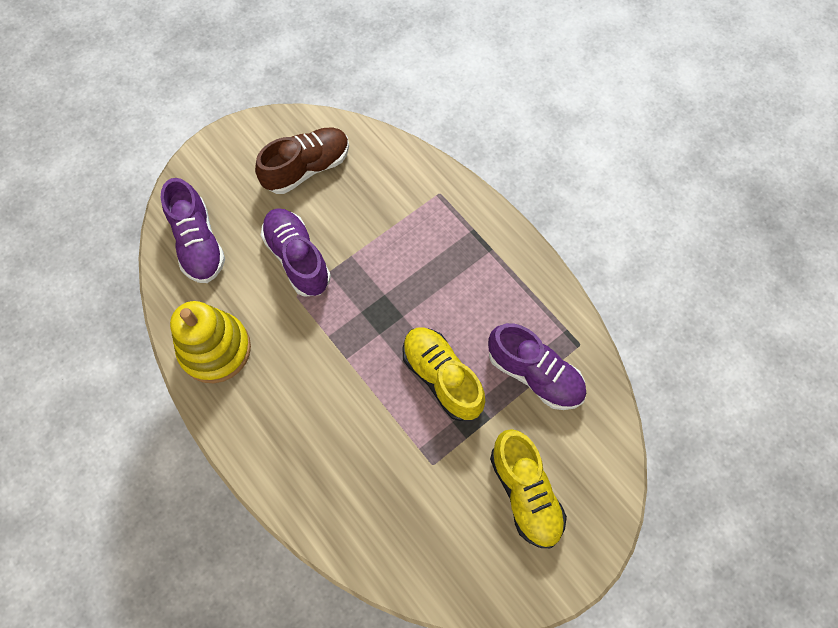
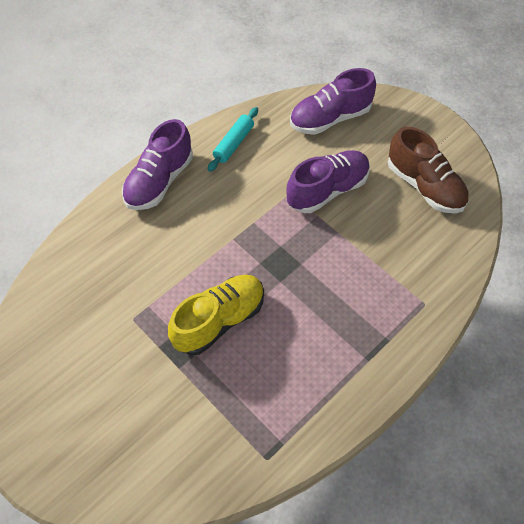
camera: 85 degrees right, 10 degrees down
yellow stacking toy [170,301,251,383] -> turquoise rolling pin [208,107,258,172]
purple shoe [488,323,586,410] -> purple shoe moved to [122,119,193,210]
yellow shoe [490,429,567,548] -> none

